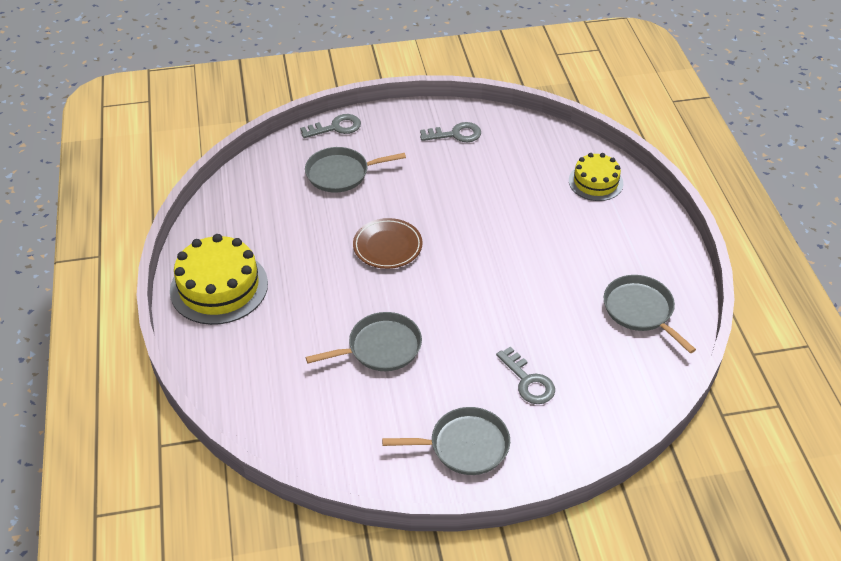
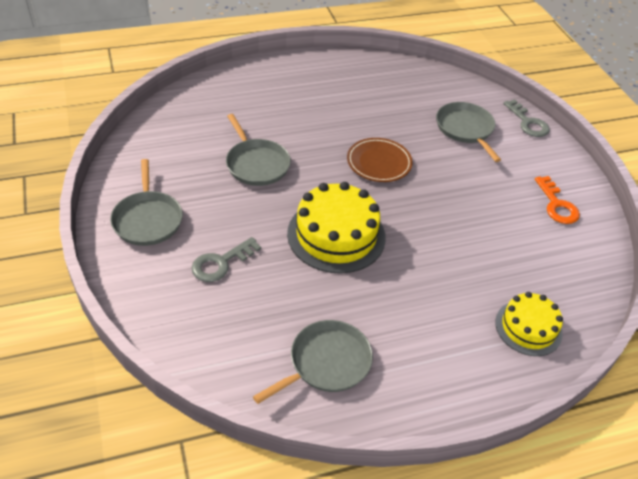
camera: 80 degrees right, 0 degrees up
yellow cake [170,234,268,325] -> yellow cake moved to [287,182,386,274]
grey key [420,122,481,142] -> orange key [535,176,580,224]

